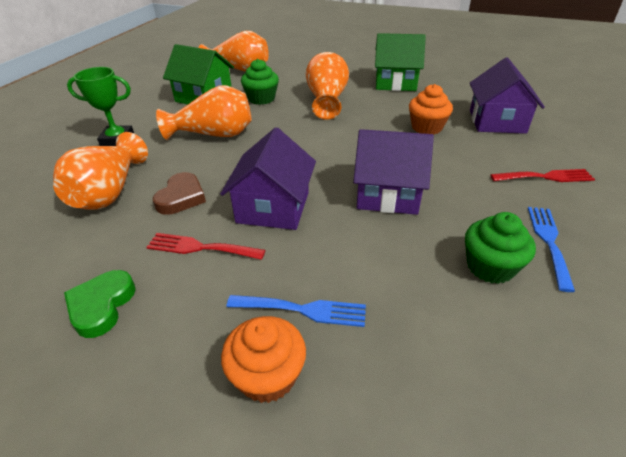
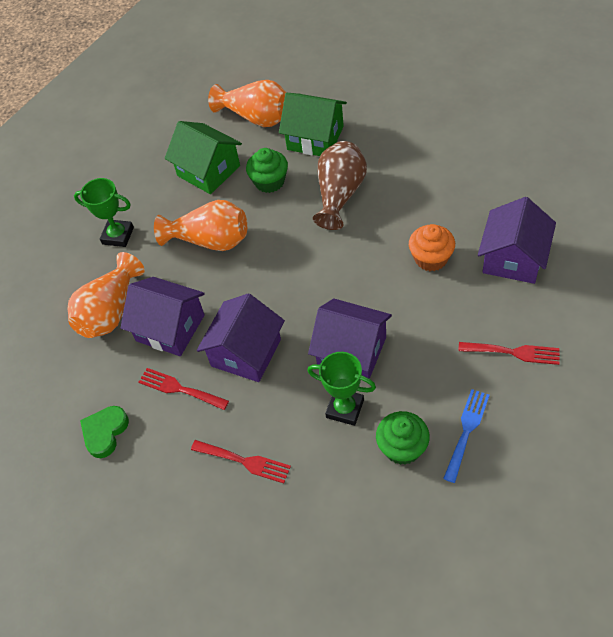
camera: 20 degrees right, 15 degrees up
brown heart [153,172,206,215] -> purple house [121,277,205,356]
orange cupcake [221,316,306,403] -> none
blue fork [227,295,366,327] -> red fork [191,440,291,483]
orange vase [306,52,349,120] -> brown vase [313,141,367,230]
green house [375,33,426,91] -> green house moved to [279,93,347,156]
none -> green trophy [308,352,376,426]

